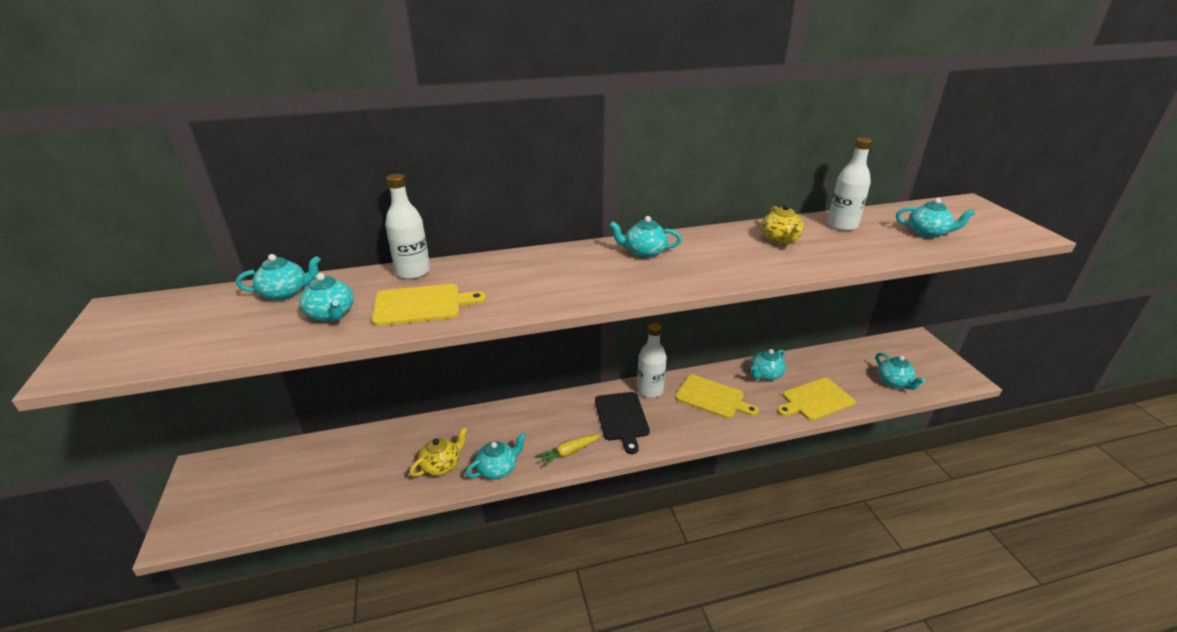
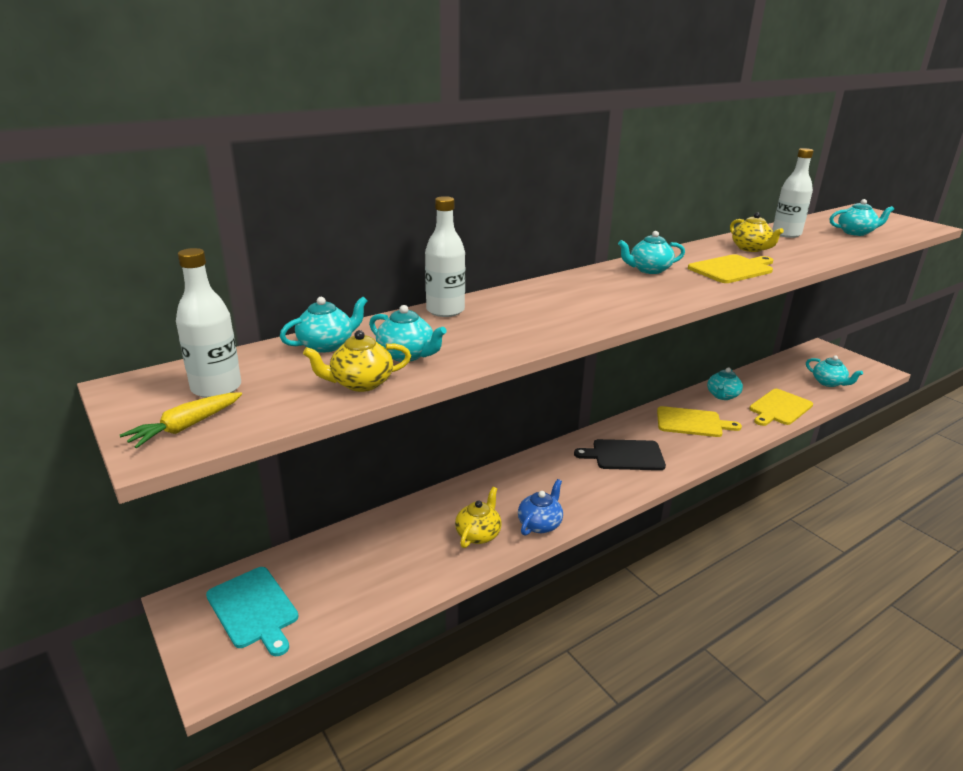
camera: 20 degrees left, 5 degrees down
yellow cutting board [372,284,486,326] -> yellow cutting board moved to [688,254,773,283]
turquoise teapot [466,432,526,479] -> blue teapot [518,479,563,536]
yellow carrot [536,434,601,467] -> yellow carrot moved to [120,392,242,448]
black cutting board [595,392,650,454] -> black cutting board turned 120 degrees clockwise [574,439,666,470]
white bottle [637,323,667,398] -> white bottle moved to [176,248,241,398]
none -> turquoise cutting board [206,567,298,656]
none -> yellow teapot [303,330,411,392]

